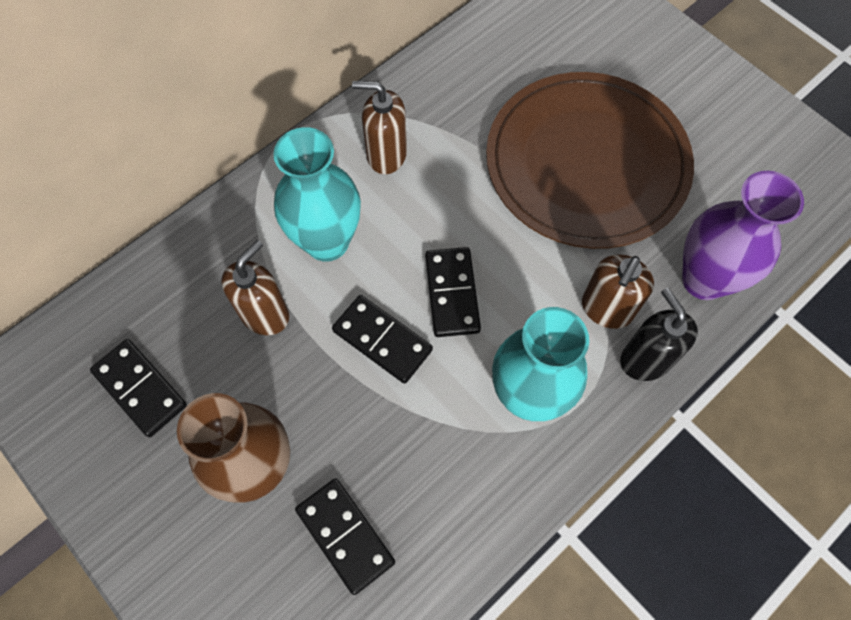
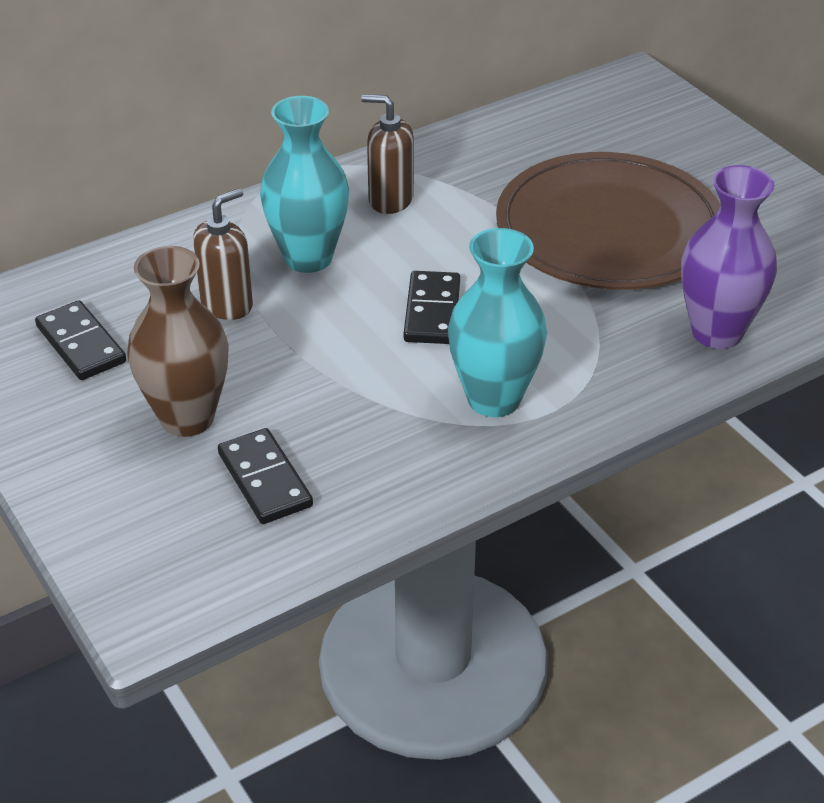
camera: 10 degrees right, 25 degrees down
black domino [332,295,433,384] -> none
brown soap dispenser [582,254,654,329] -> none
black soap dispenser [620,288,698,381] -> none

